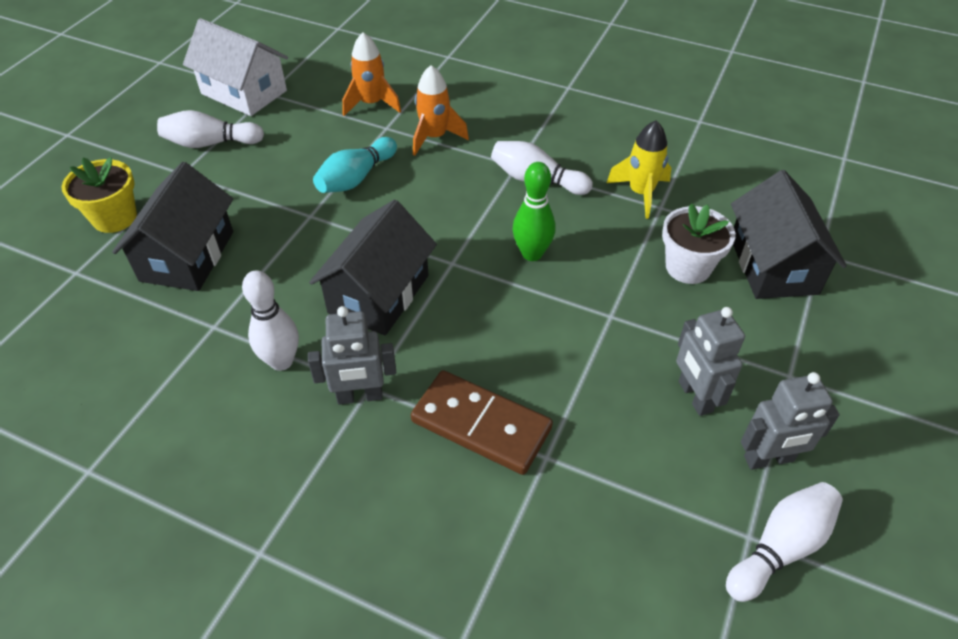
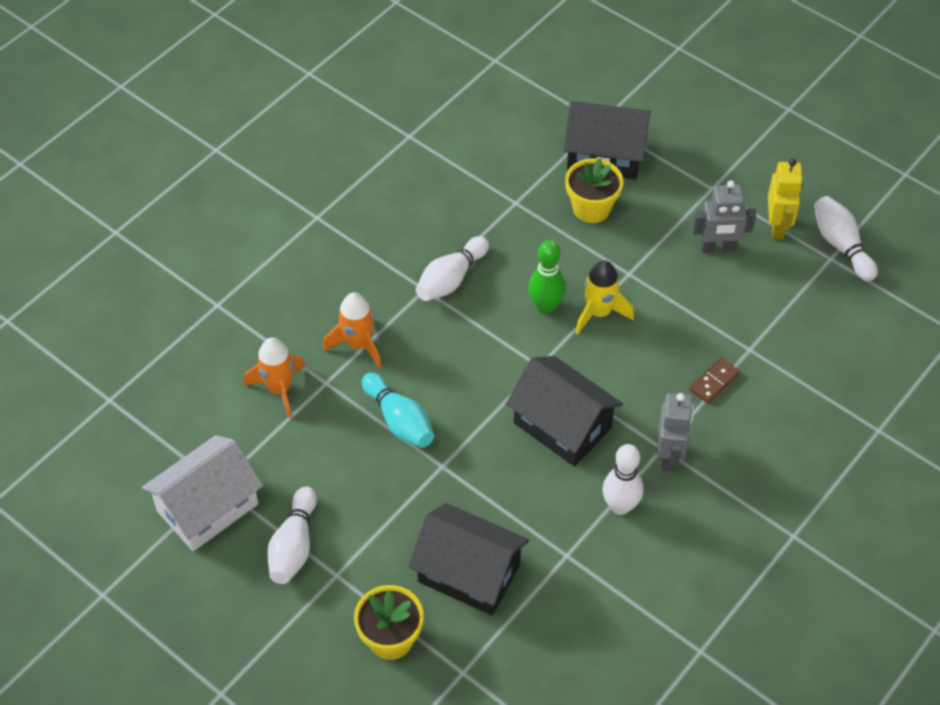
camera: 75 degrees left, 5 degrees up
brown domino [411,370,553,475] -> brown domino [689,357,740,403], size x0.51
yellow rocket [607,121,671,219] -> yellow rocket moved to [575,260,634,335]
white flower pot [662,203,736,284] -> yellow flower pot [565,158,623,223]
grey robot [741,372,840,470] -> yellow robot [768,159,803,239]

